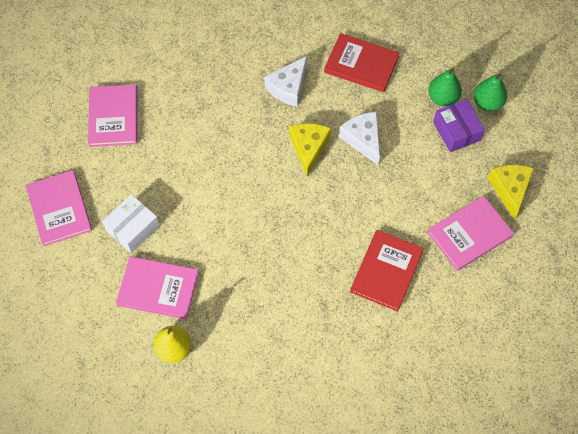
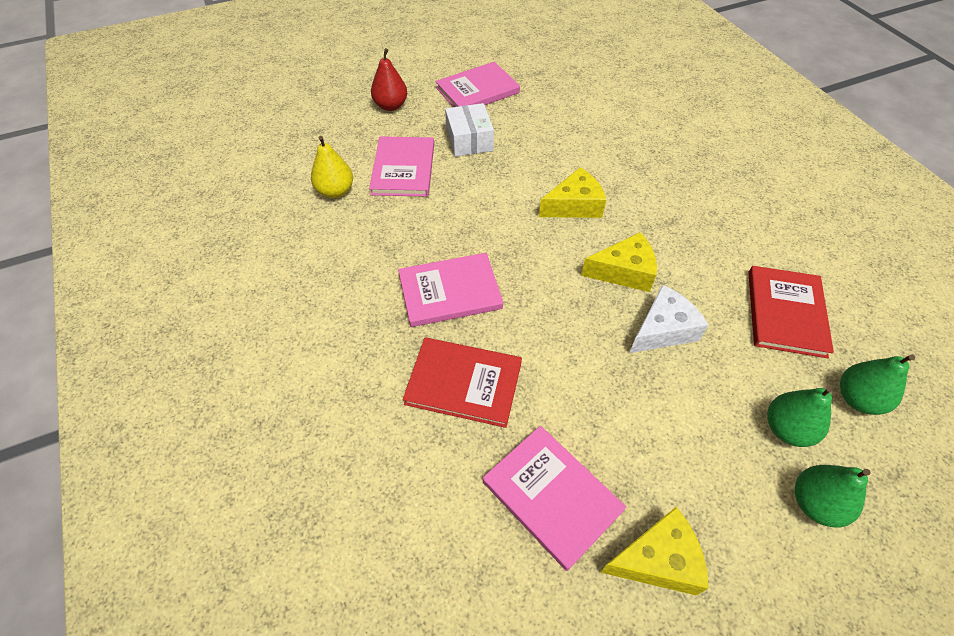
camera: 80 degrees right, 10 degrees down
pink book [88,84,137,147] -> pink book moved to [398,253,503,327]
white box [102,194,160,253] -> white box turned 45 degrees clockwise [445,103,494,157]
white cheese [264,56,307,107] -> none
purple box [433,99,485,152] -> none
none -> red pear [371,48,407,111]
none -> yellow cheese [539,167,606,218]
none -> green pear [840,355,915,415]

